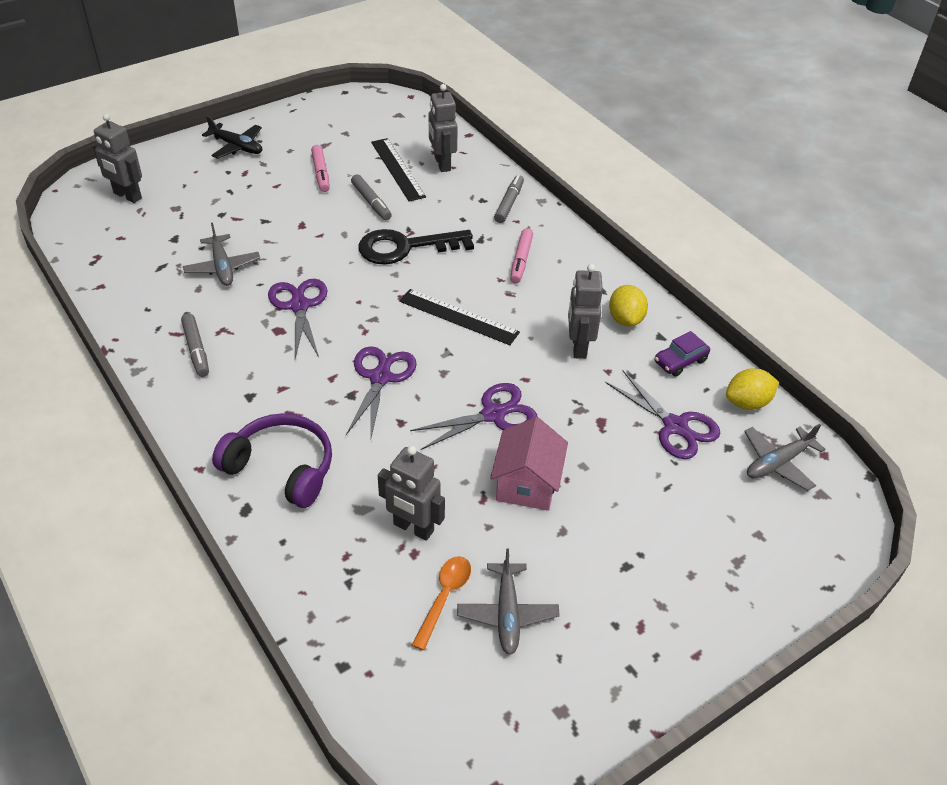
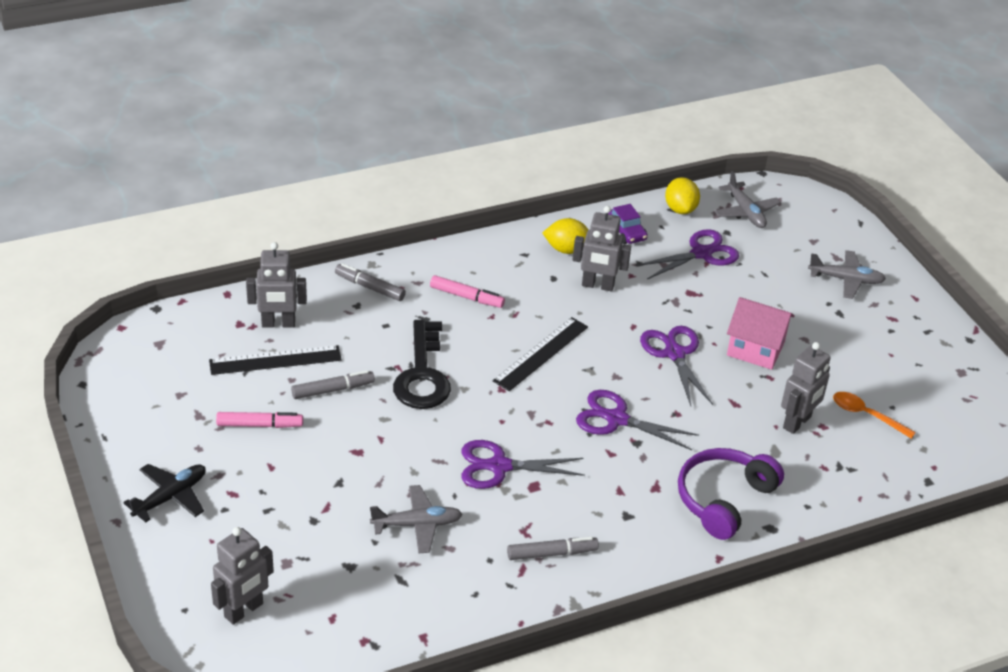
camera: 80 degrees left, 5 degrees down
grey plane [457,548,560,655] -> grey plane moved to [808,250,886,299]

